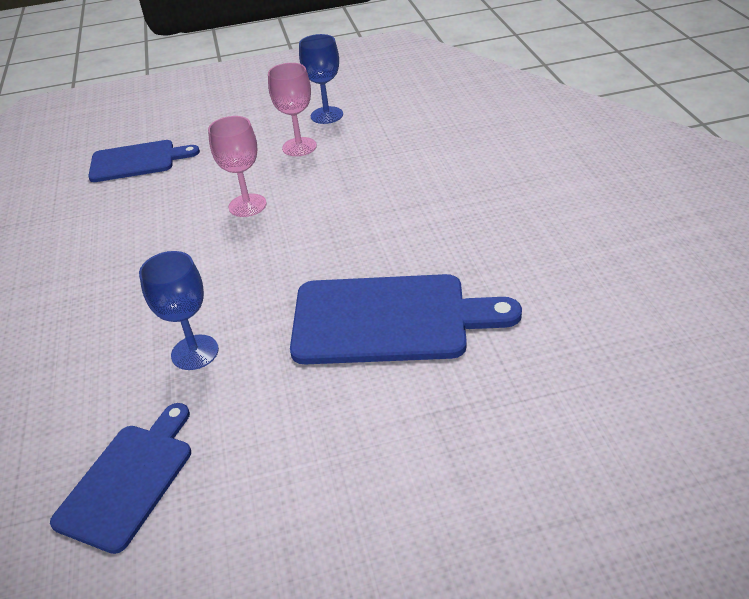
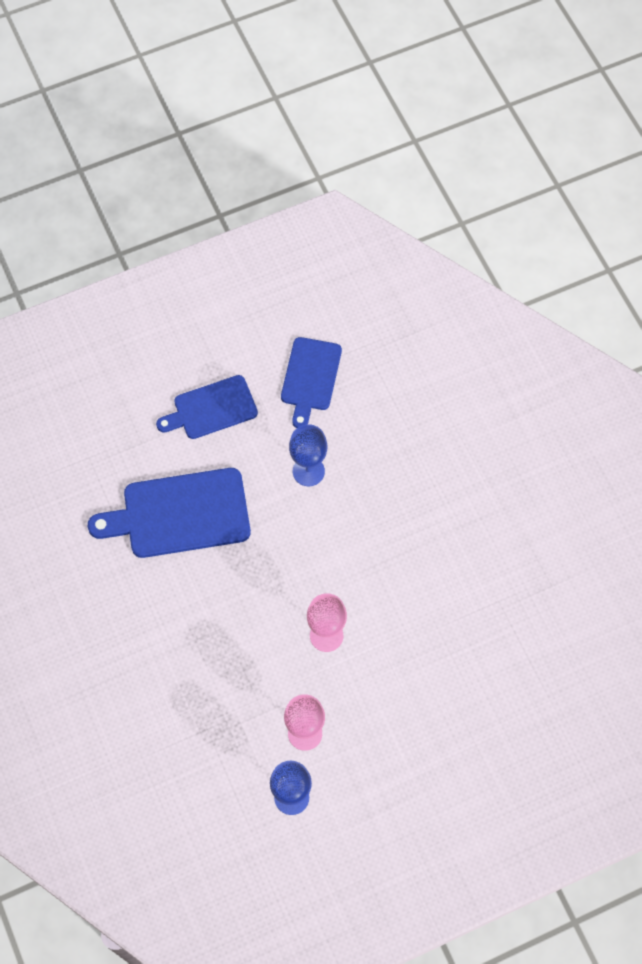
camera: 165 degrees right, 25 degrees up
blue cutting board [88,140,200,182] -> blue cutting board moved to [156,375,258,439]

